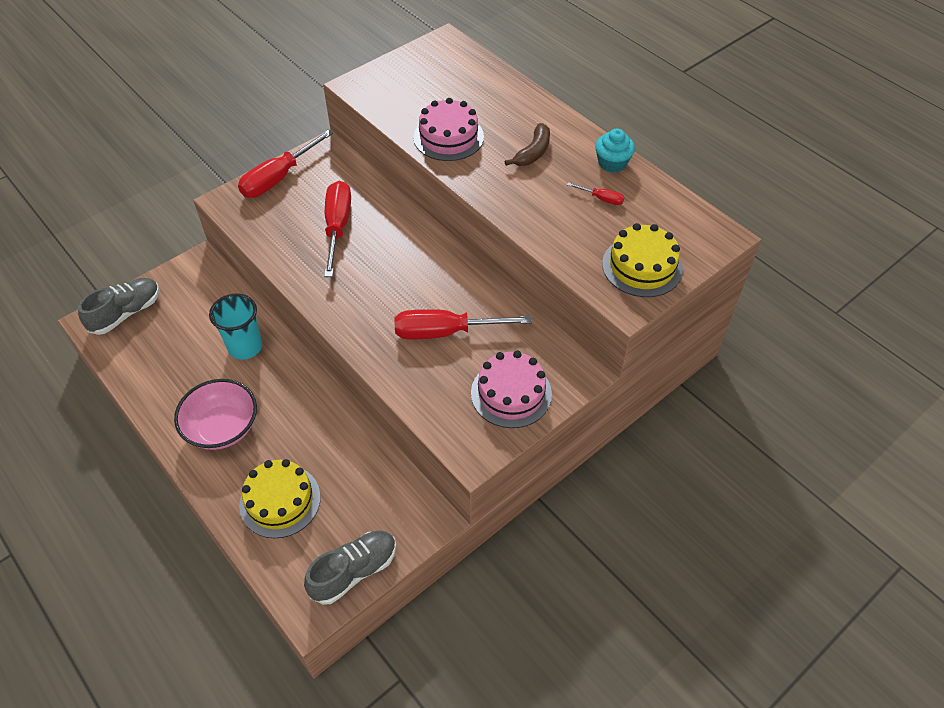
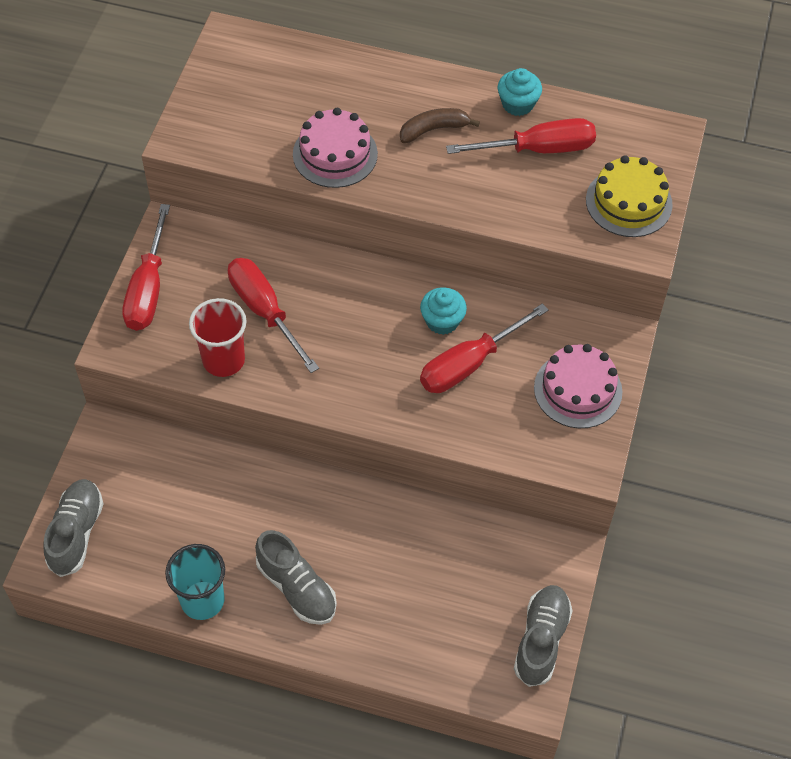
camera: 35 degrees left, 5 degrees up
pink bowl [174,379,257,450] -> grey shoe [255,530,337,625]
turquoise cup [209,293,262,360] -> turquoise cup moved to [165,544,225,620]
yellow cake [239,459,321,538] -> none
brown banana [505,123,550,166] -> brown banana turned 105 degrees counterclockwise [400,108,480,143]
red screwdriver [567,182,624,205] -> red screwdriver [446,118,596,154], size x2.24
none -> red cup [189,298,247,377]
none -> turquoise cupcake [420,287,467,335]

